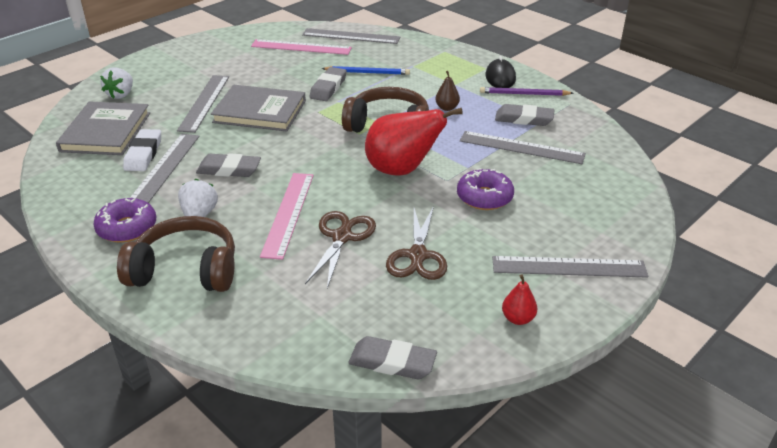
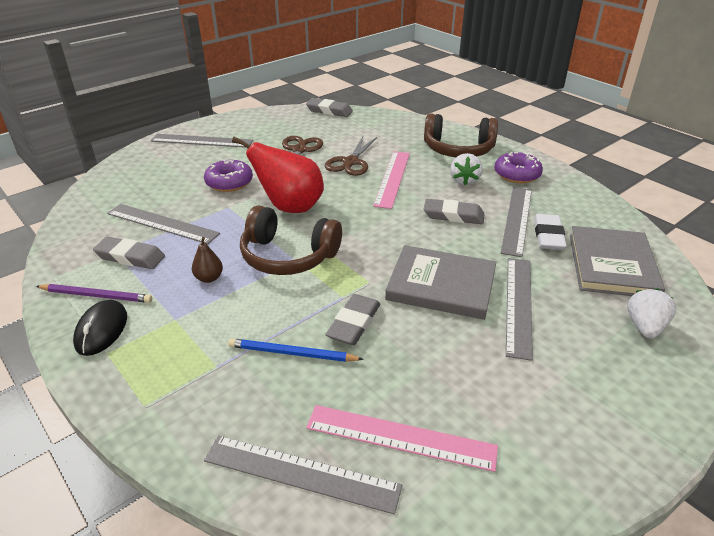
camera: 175 degrees left, 0 degrees up
red pear [502,274,537,325] -> none

